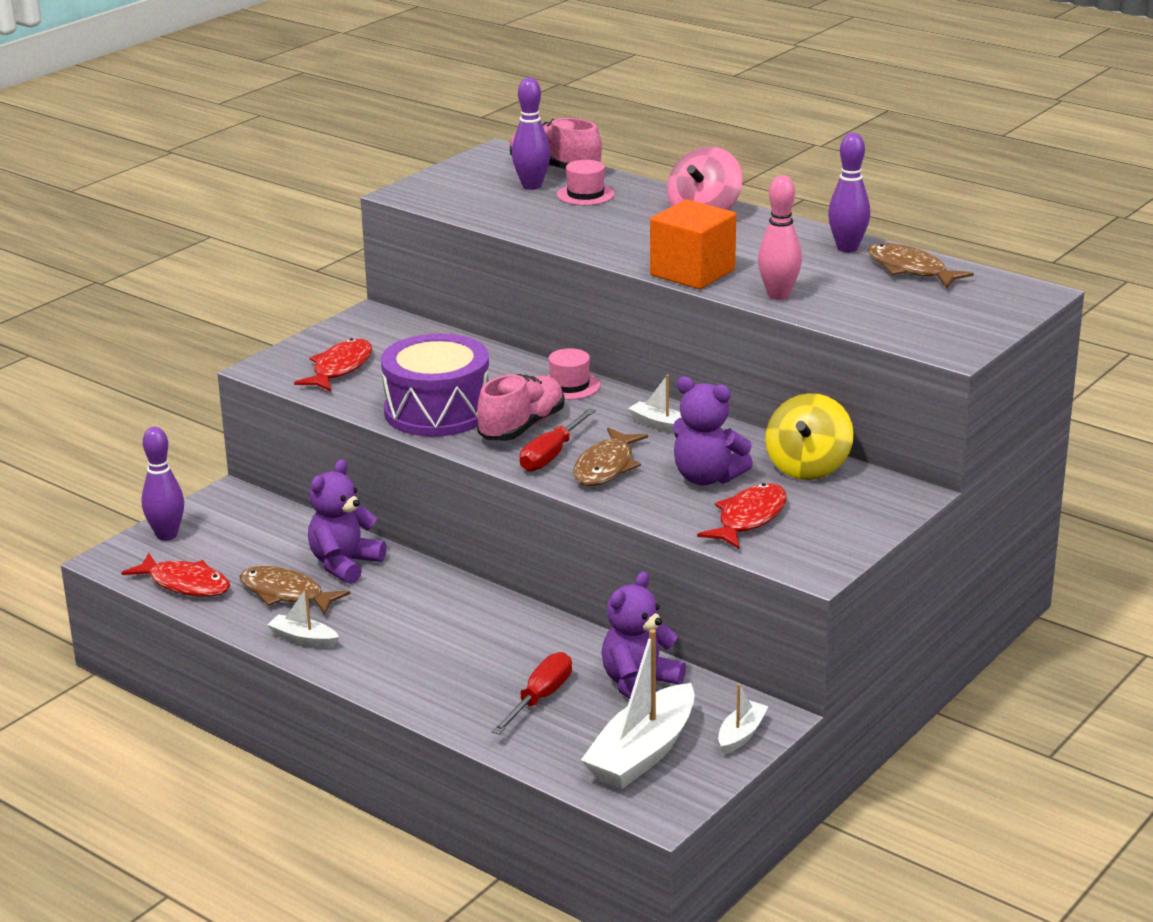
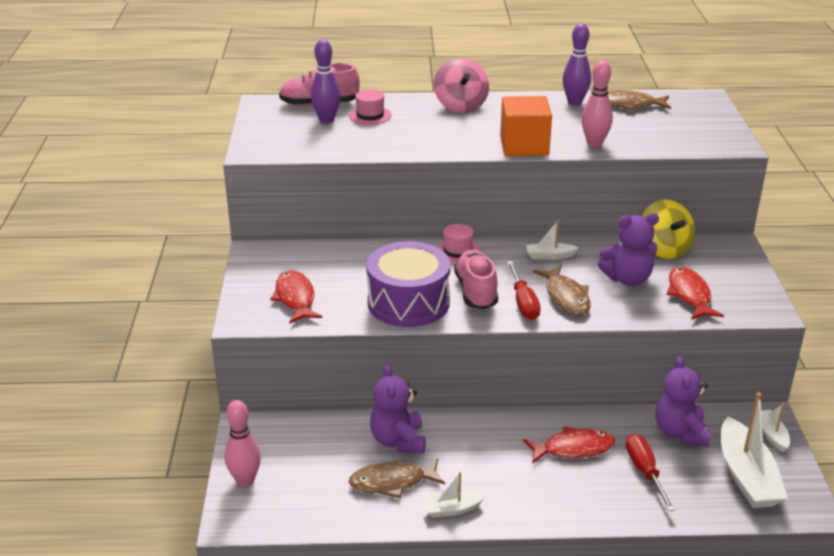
camera: 40 degrees left, 5 degrees up
red fish [122,553,230,597] -> red fish moved to [523,427,616,464]
purple bowling pin [141,427,184,541] -> pink bowling pin [225,400,261,487]

